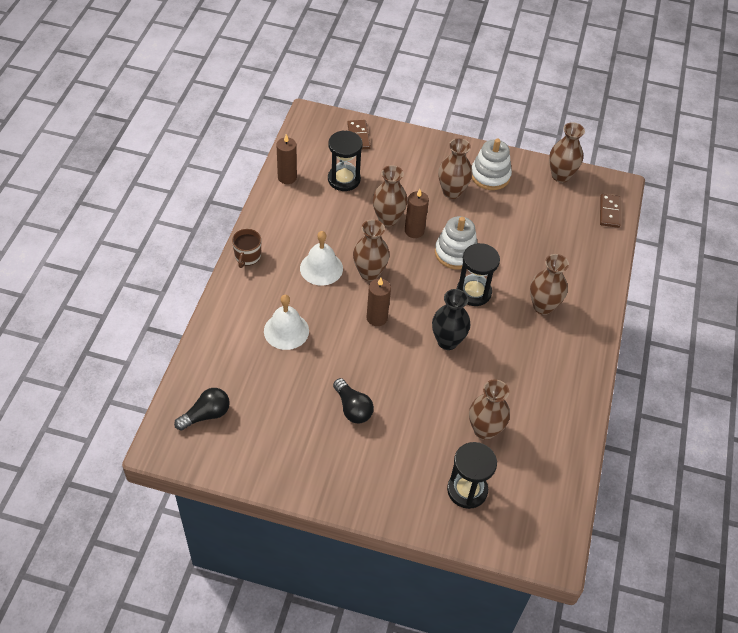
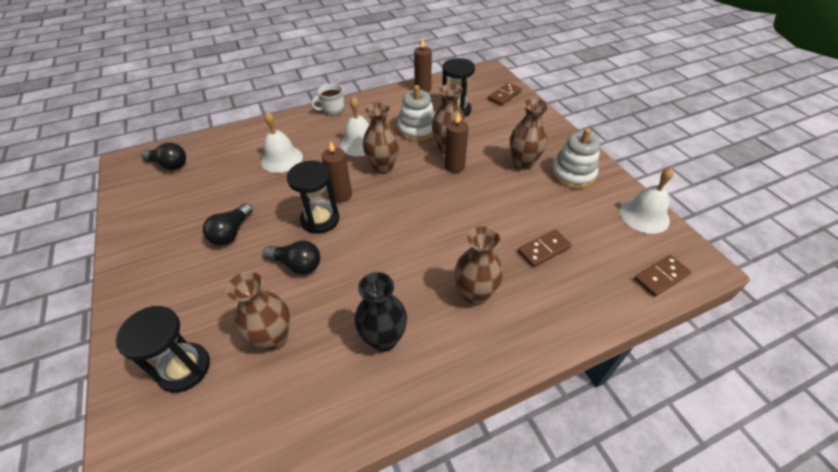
camera: 55 degrees right, 5 degrees down
brown mug [232,229,261,268] -> white mug [311,84,345,116]
black vase [432,289,470,350] -> black vase moved to [355,272,407,352]
white stacking toy [435,216,477,270] -> white stacking toy moved to [398,85,435,141]
black hourglass [457,243,500,306] -> black hourglass moved to [287,161,339,234]
brown vase [549,122,585,183] -> white bell [620,168,674,234]
none -> black light bulb [263,241,320,275]
none -> brown domino [518,229,572,267]

